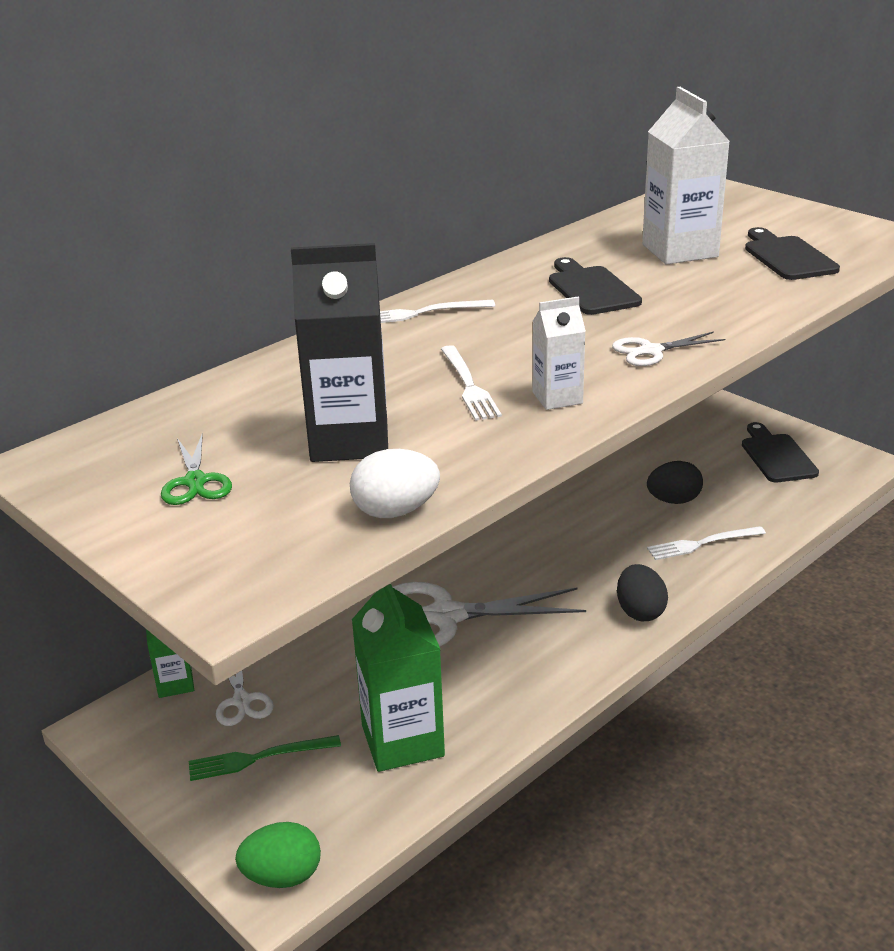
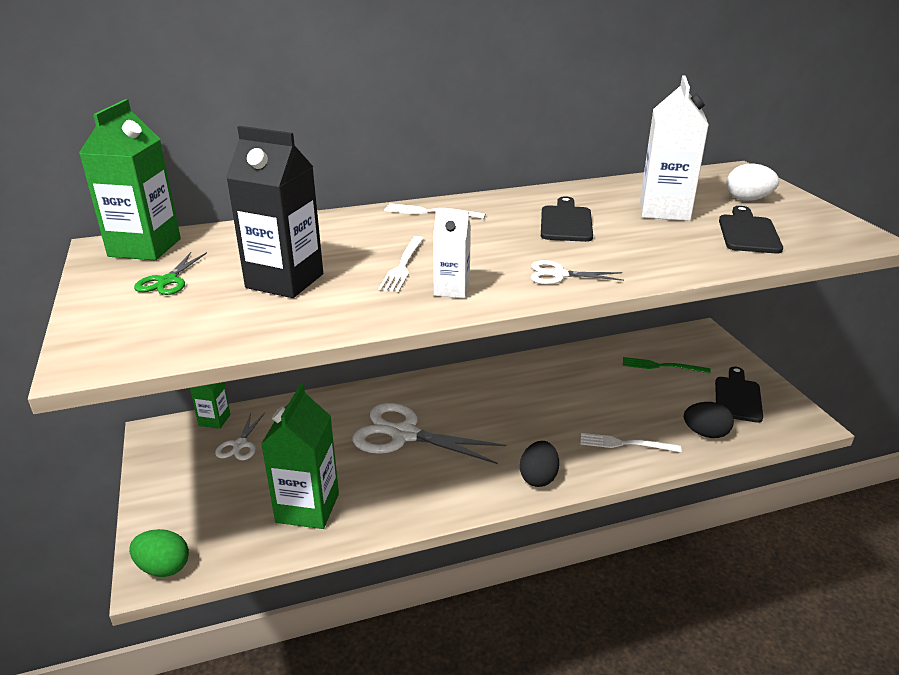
camera: 25 degrees right, 0 degrees up
green fork [189,735,341,781] -> green fork moved to [623,357,711,374]
white egg [350,449,440,518] -> white egg moved to [726,163,779,201]
black egg [647,461,703,504] -> black egg moved to [684,402,734,438]
none -> green carton [79,99,181,260]

